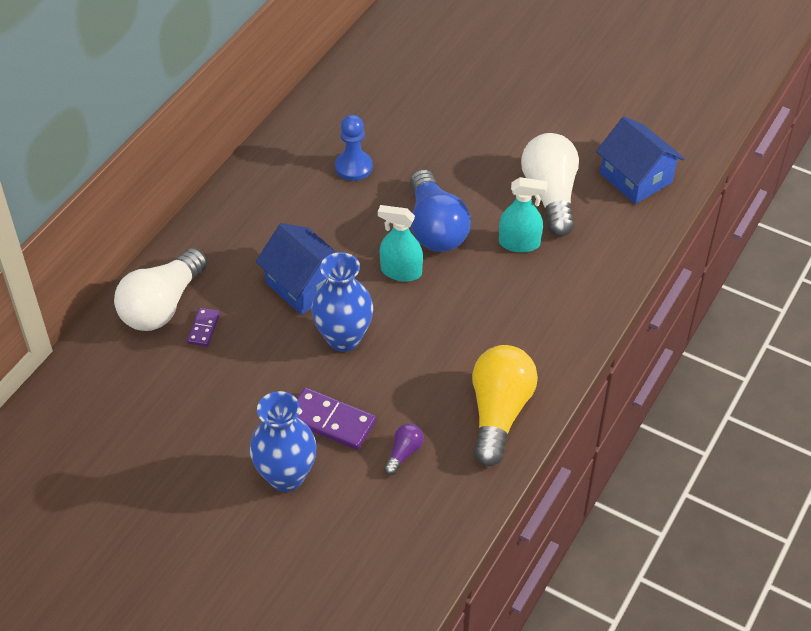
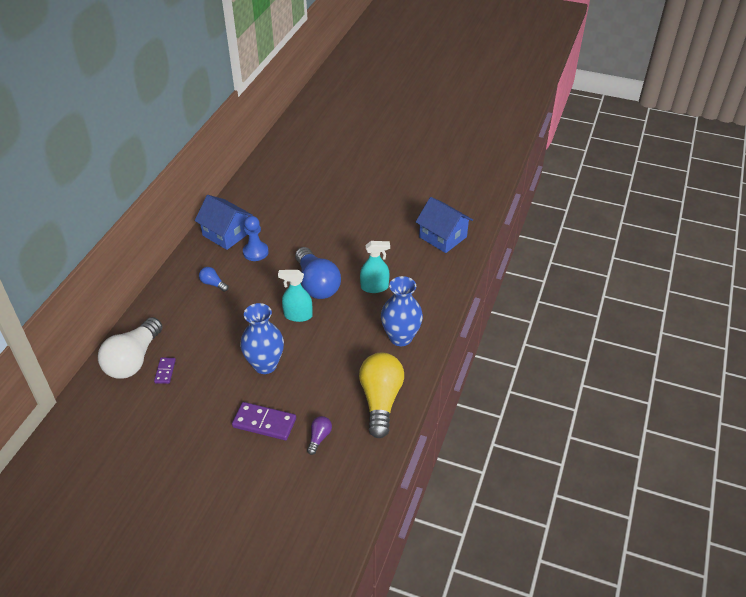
camera: 10 degrees left, 5 degrees down
blue vase [249,391,317,492] -> blue vase moved to [381,276,423,346]
blue house [256,223,337,315] -> blue house moved to [195,195,253,250]
white light bulb [521,133,579,237] -> none
none -> blue light bulb [199,267,228,292]

